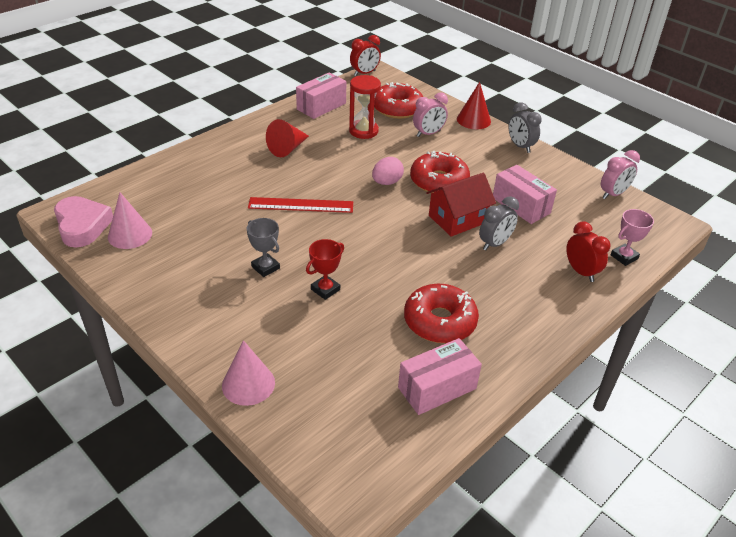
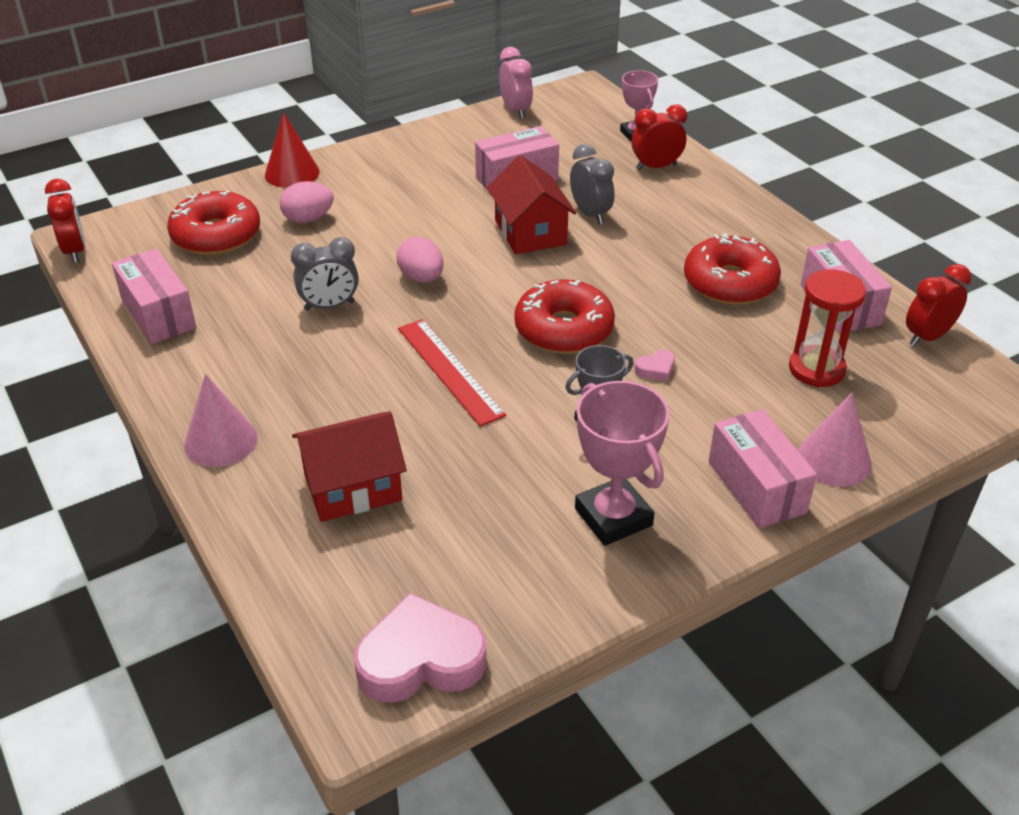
camera: 75 degrees left, 0 degrees up
pink cone [108,192,152,249] -> pink cone moved to [184,374,258,467]
red ruler [248,197,353,213] -> red ruler turned 45 degrees counterclockwise [398,319,506,427]
red cone [266,119,309,157] -> none
red trophy [306,239,344,300] -> pink heart [635,349,675,381]
red hourglass [349,75,381,139] -> red hourglass moved to [789,269,866,387]
red donut [410,151,470,193] -> red donut moved to [514,279,615,354]
pink clock [413,93,448,137] -> pink egg [280,181,334,223]
grey clock [509,102,542,153] -> grey clock moved to [291,237,359,311]
none -> red house [292,411,407,522]
none -> pink trophy [575,381,670,546]
none -> pink box [709,409,817,529]
none -> red clock [906,264,971,346]

